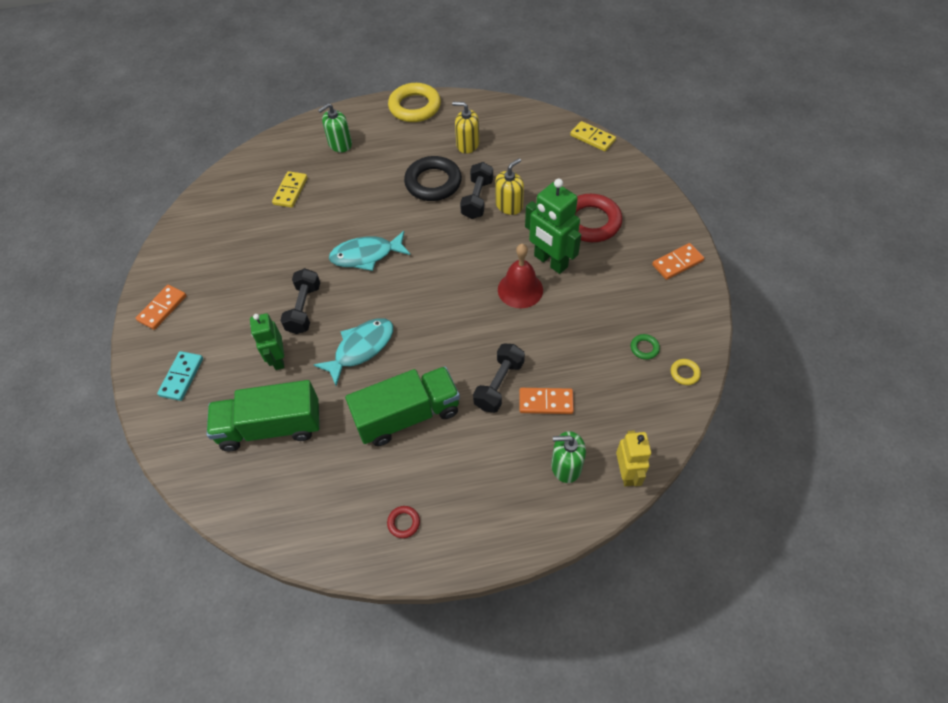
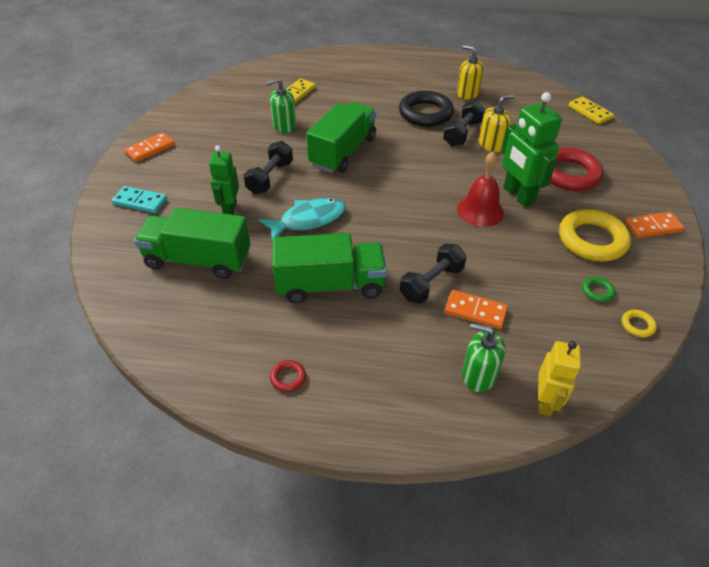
camera: 15 degrees right, 10 degrees down
turquoise domino [157,351,203,401] -> turquoise domino turned 75 degrees clockwise [112,186,167,213]
green soap dispenser [318,103,352,152] -> green soap dispenser moved to [266,78,296,133]
turquoise fish [329,231,410,271] -> green truck [306,102,376,173]
yellow ring [388,83,441,122] -> yellow ring moved to [559,209,631,261]

